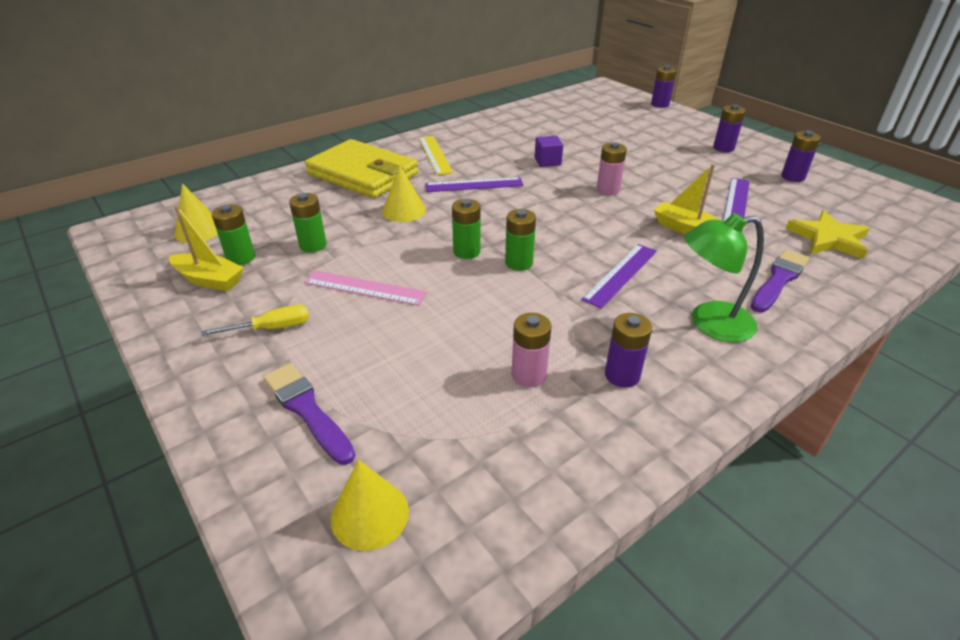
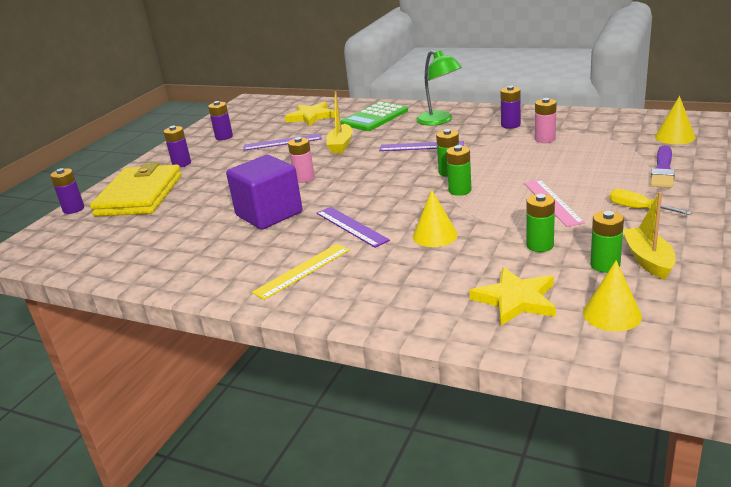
camera: 115 degrees left, 10 degrees down
yellow wallet [305,139,418,198] -> yellow wallet moved to [90,162,182,217]
purple cube [535,136,563,167] -> purple cube [226,155,302,230], size x2.14
purple brush [751,249,809,312] -> green calculator [341,101,408,131]
none -> yellow star [469,267,556,326]

